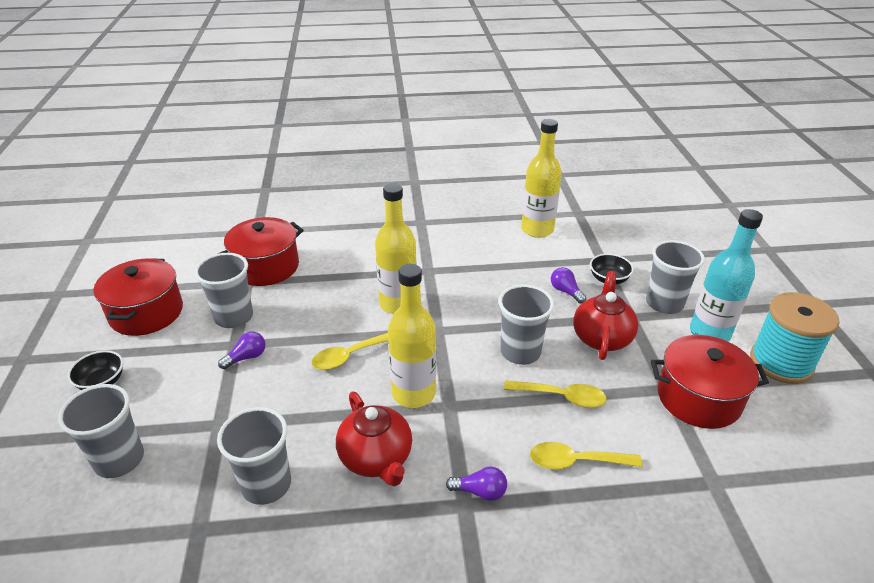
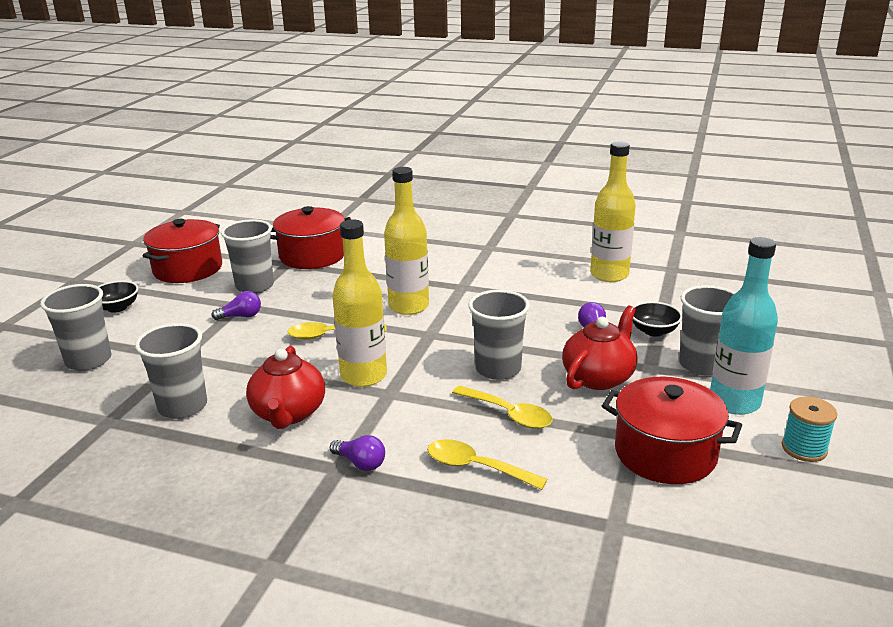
camera: 25 degrees right, 10 degrees down
turquoise spool [750,292,840,384] -> turquoise spool [782,397,837,462], size x0.56

